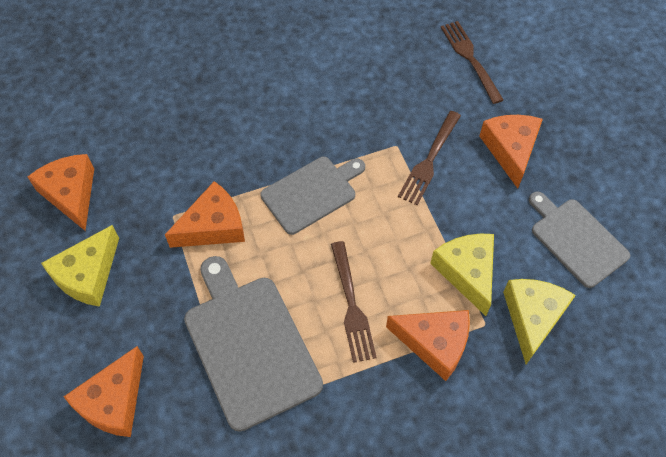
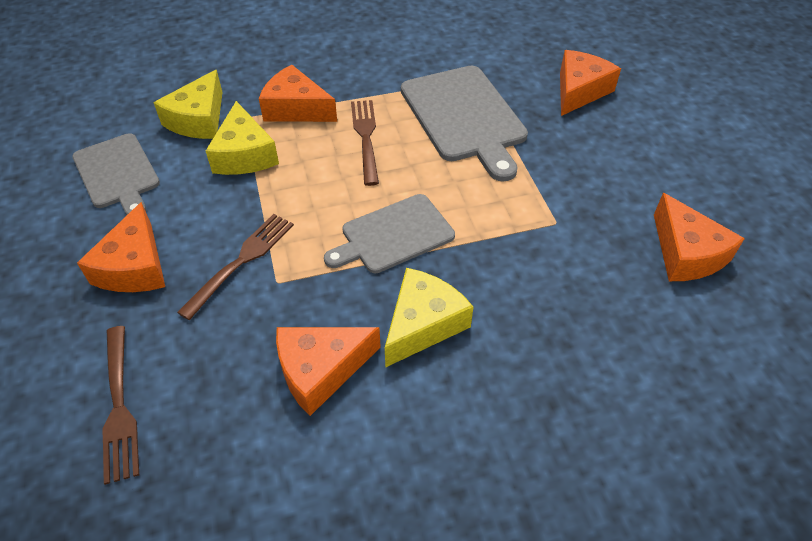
camera: 175 degrees left, 10 degrees down
yellow cheese [41,225,119,307] -> yellow cheese moved to [385,268,473,368]
orange cheese [165,181,245,248] -> orange cheese moved to [276,327,381,416]

